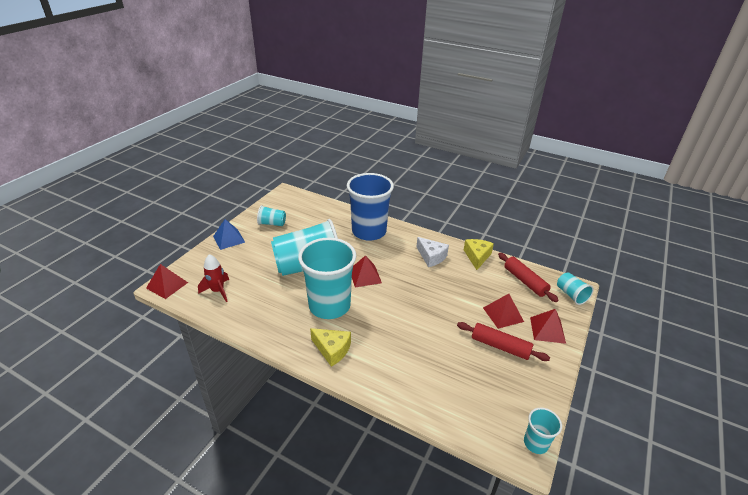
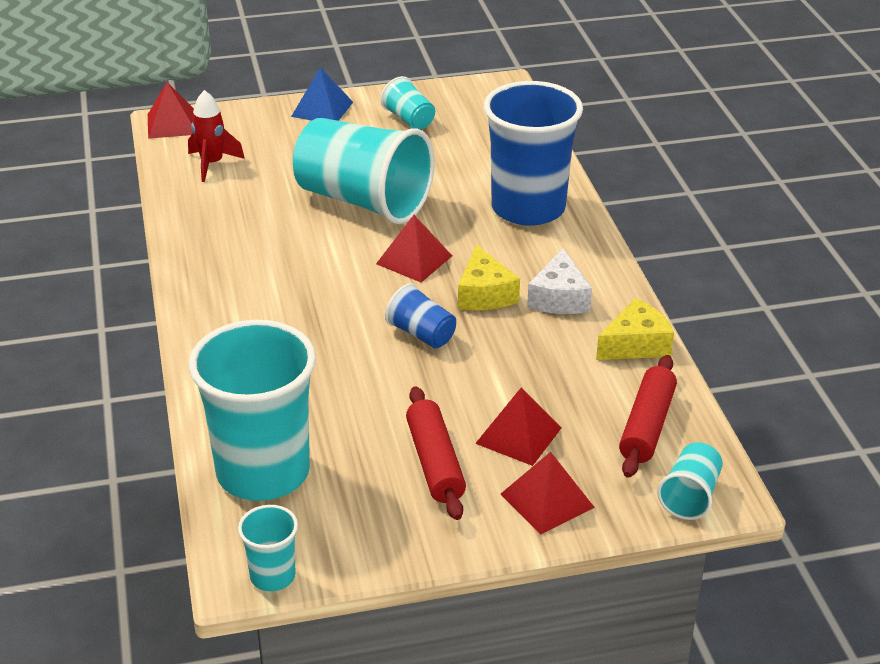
camera: 50 degrees right, 0 degrees up
turquoise cup [298,238,356,319] -> turquoise cup moved to [189,320,316,501]
yellow cheese [310,328,351,367] -> yellow cheese moved to [458,245,520,310]
none -> blue cup [385,283,456,348]

